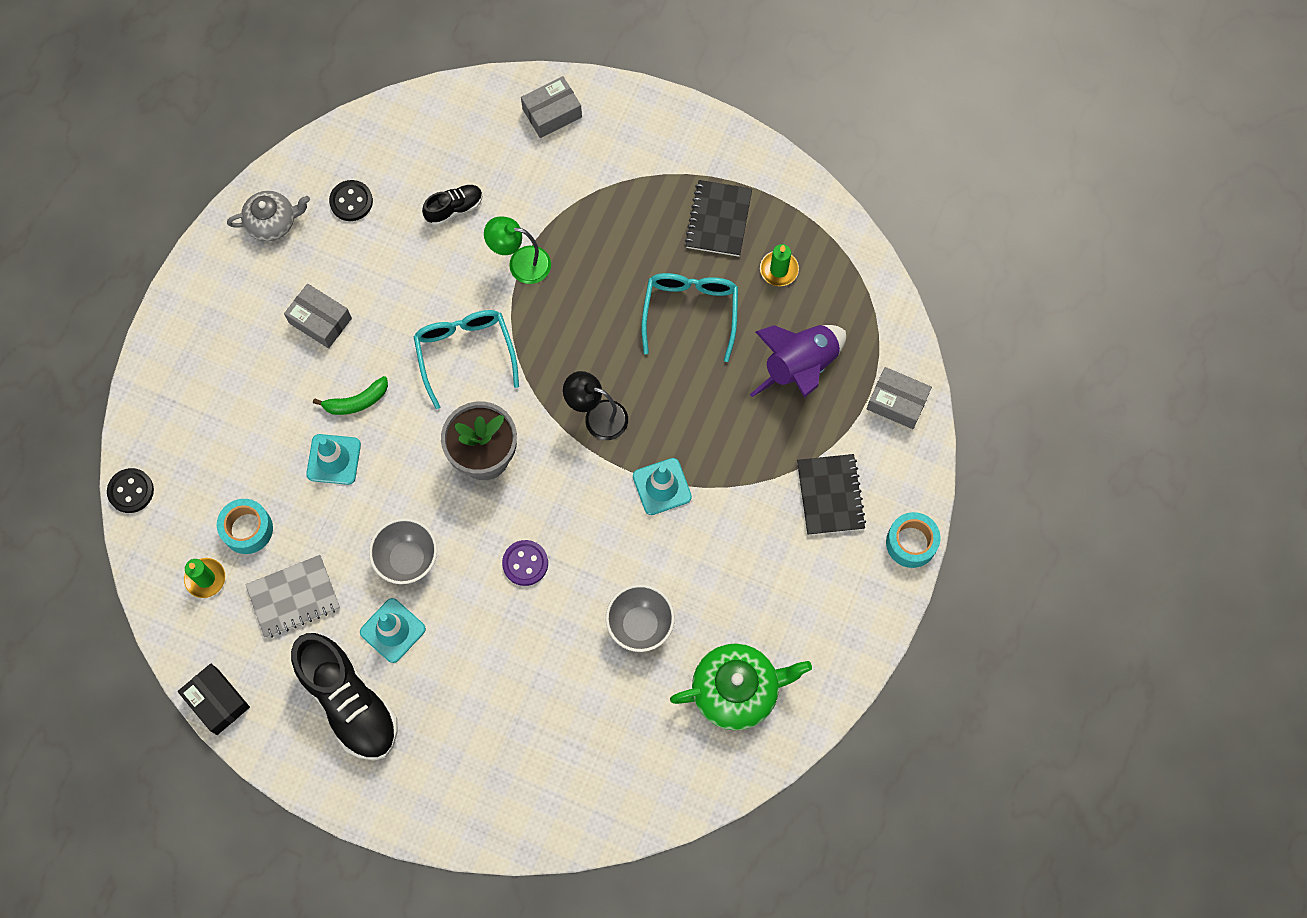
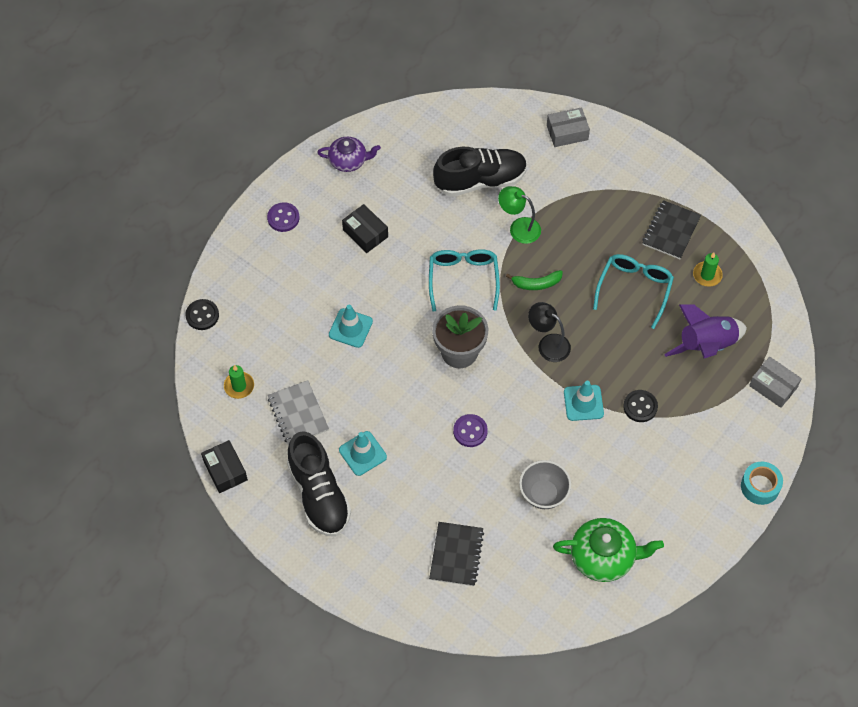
camera: 15 degrees right, 10 degrees down
turquoise tape [217,499,273,554] -> none
grey teapot [227,191,310,241] -> purple teapot [317,137,381,172]
grey notebook [245,555,340,638] -> grey notebook turned 75 degrees clockwise [268,380,329,445]
grey box [284,283,352,348] -> black box [342,204,388,253]
green banana [313,376,388,415] -> green banana moved to [506,270,563,290]
black button [329,180,373,221] -> black button moved to [623,390,658,422]
grey bowl [369,518,437,584] -> none
black shoe [422,185,483,225] -> black shoe [433,147,527,197], size x2.03
black notebook [797,454,866,535] -> black notebook moved to [429,522,484,586]
none -> purple button [267,202,299,232]

